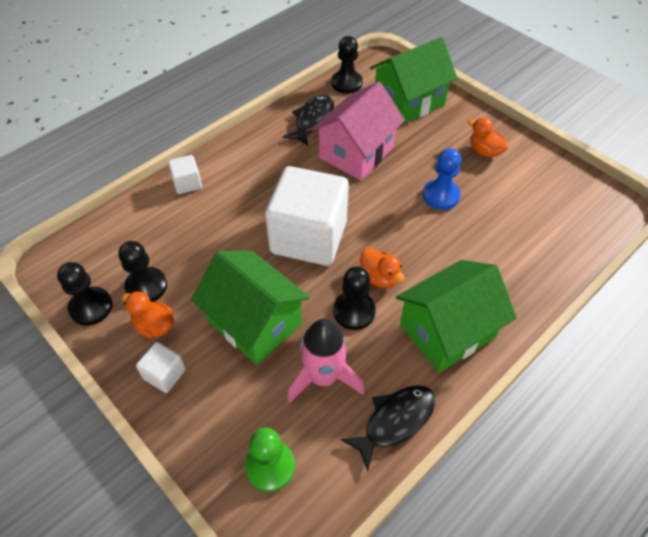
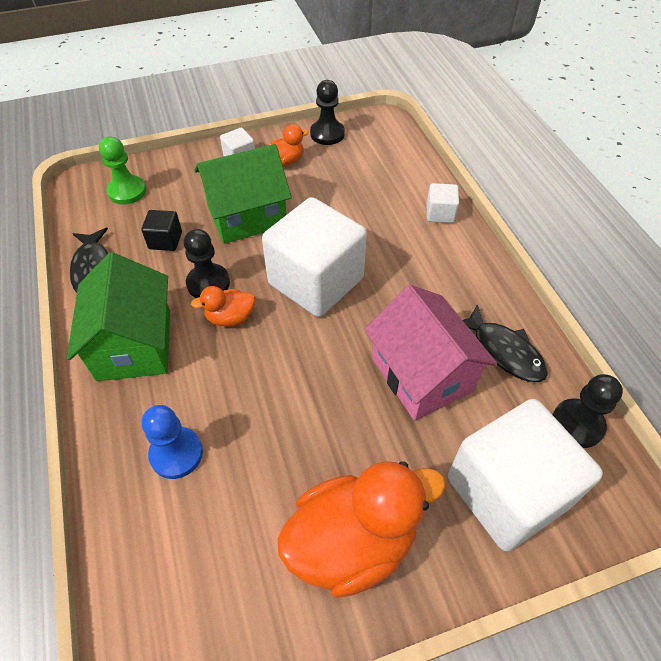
camera: 115 degrees right, 0 degrees up
black pawn [118,241,167,302] -> none
pink rocket [287,319,365,403] -> black cube [141,210,182,251]
green house [370,37,458,125] -> white cube [448,399,603,551]
blue pawn [423,148,461,210] -> blue pawn moved to [142,405,203,479]
orange duck [468,117,509,158] -> orange duck [277,461,446,598], size x2.08

